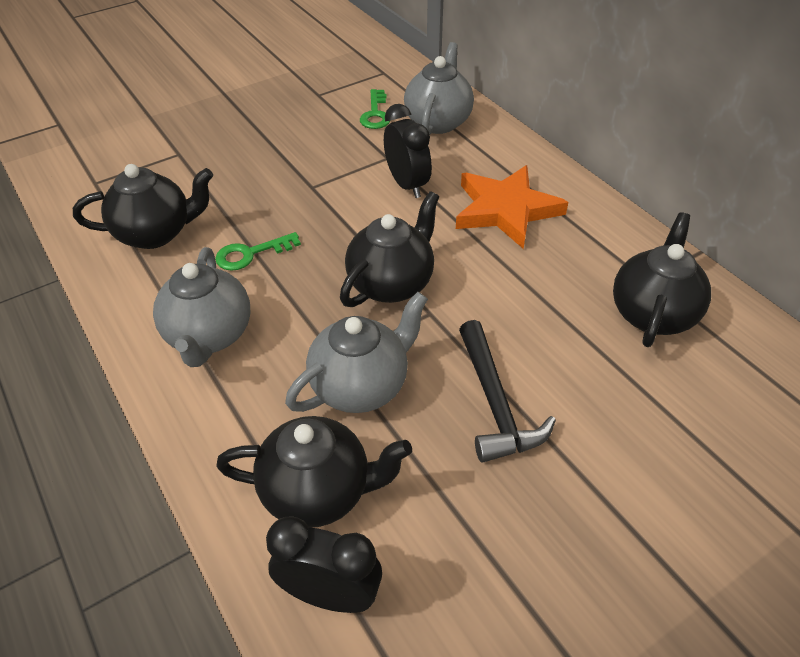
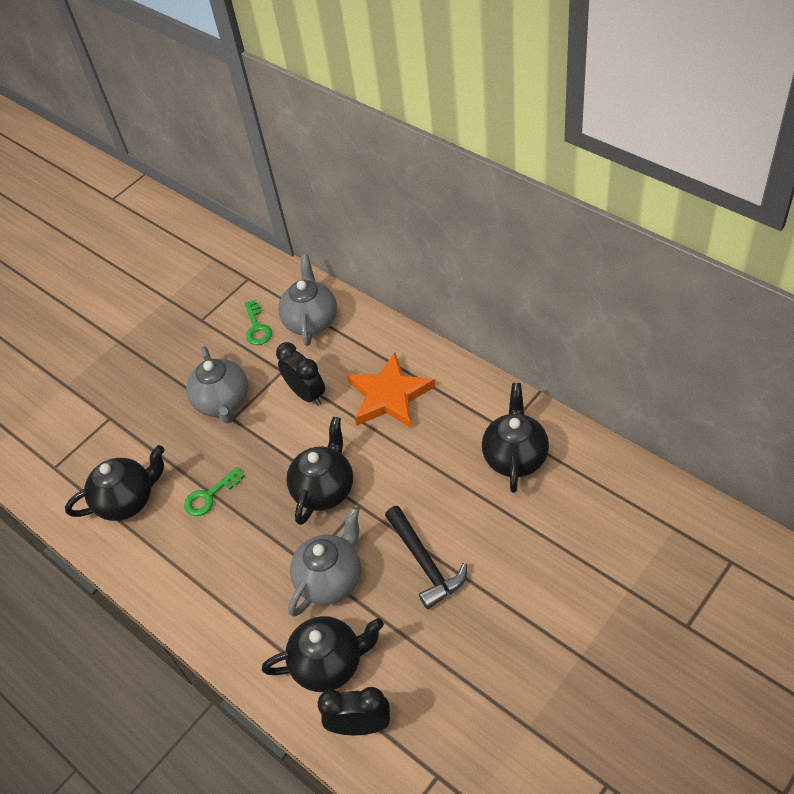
camera: 10 degrees left, 5 degrees up
grey teapot [153,247,251,367] -> grey teapot moved to [186,346,248,424]

